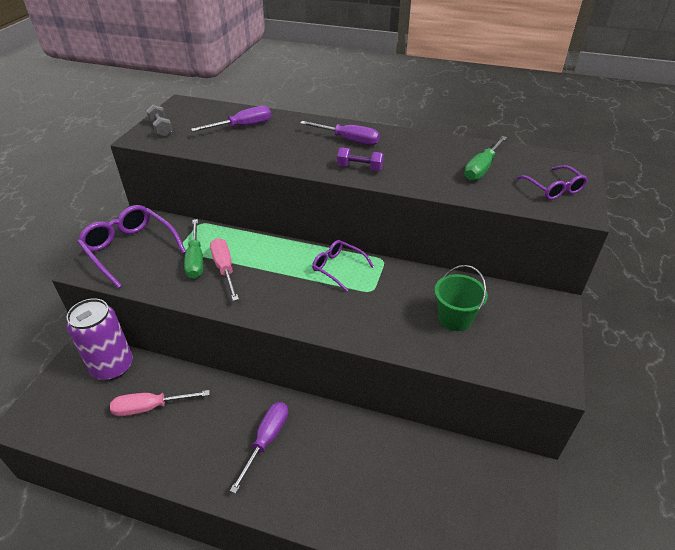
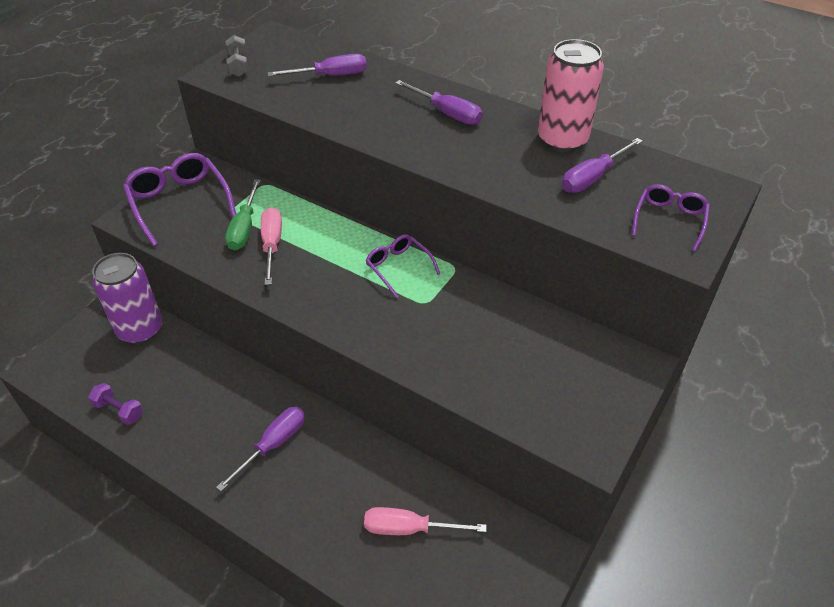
camera: 15 degrees right, 5 degrees up
pink screwdriver [110,390,210,416] -> pink screwdriver moved to [364,507,487,535]
purple dumbbell [337,147,384,171] -> purple dumbbell moved to [88,383,143,425]
green bucket [435,265,488,331] -> none
green screwdriver [464,136,507,181] -> purple screwdriver [562,138,643,193]
purple glasses [516,165,588,200] -> purple glasses turned 150 degrees counterclockwise [632,184,710,252]
none -> pink can [538,39,604,152]

